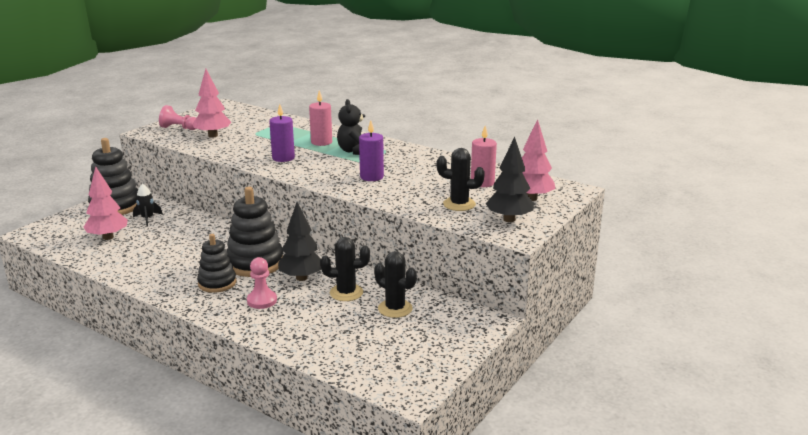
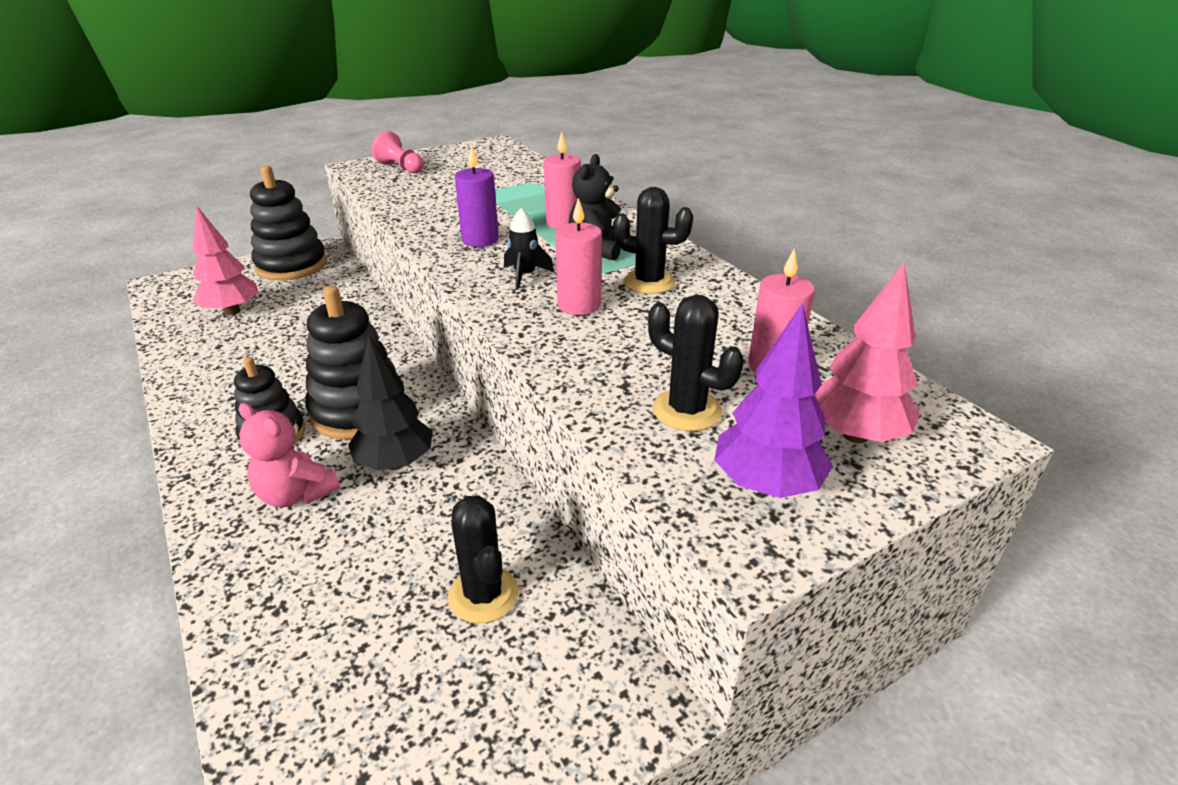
camera: 25 degrees right, 10 degrees up
black rocket [133,184,163,226] -> black rocket moved to [504,208,554,290]
pink tree [193,69,231,138] -> none
pink pawn [247,257,277,309] -> pink teddy bear [239,403,340,507]
black cactus [320,237,370,301] -> black cactus moved to [613,187,693,294]
purple candle [359,121,384,181] -> pink candle [555,198,602,315]
black tree [486,137,534,222] -> purple tree [714,303,833,498]

